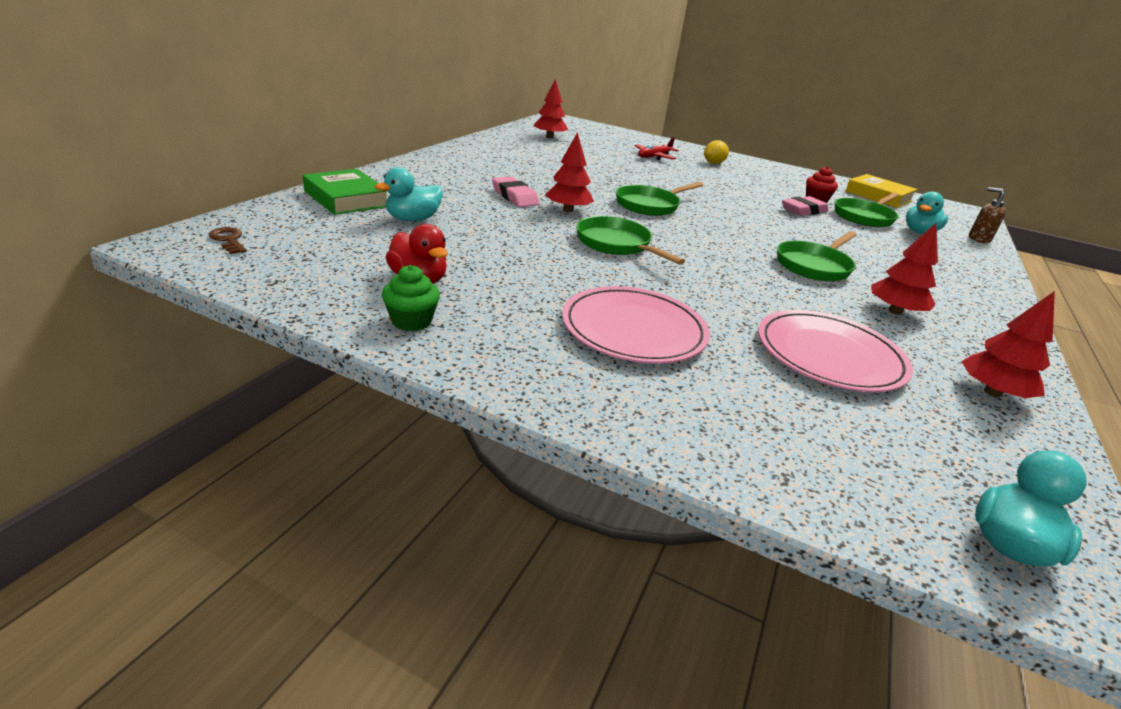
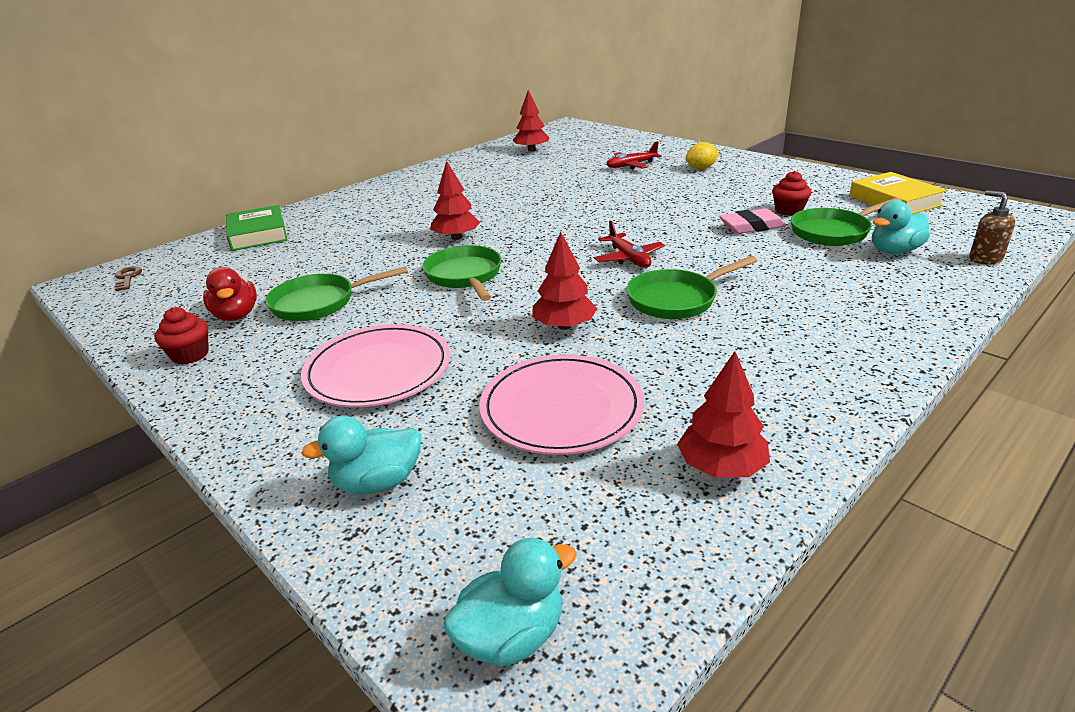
camera: 25 degrees right, 0 degrees up
turquoise duck [375,167,443,221] -> turquoise duck moved to [301,416,421,494]
green cupcake [382,265,440,331] -> red cupcake [154,307,209,365]
pink eraser [492,177,540,207] -> none
green pan [616,182,703,216] -> green pan moved to [265,266,408,321]
red tree [871,223,938,315] -> red tree moved to [532,232,597,330]
none -> red plane [594,220,665,268]

